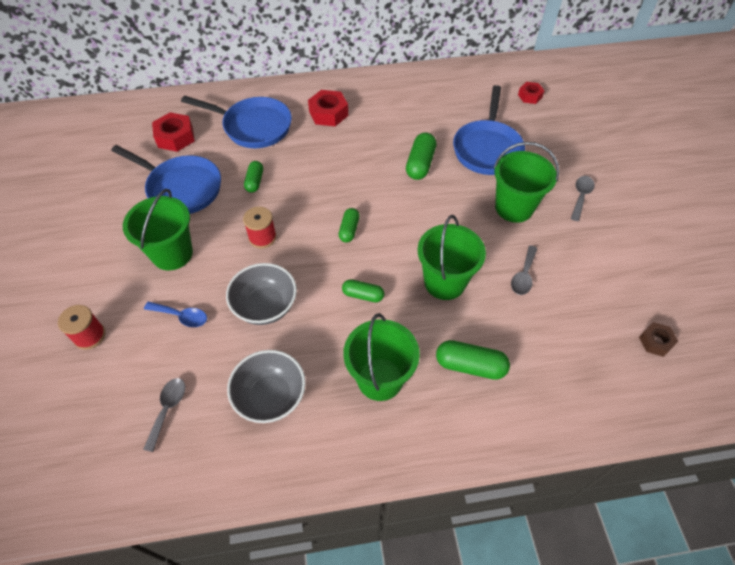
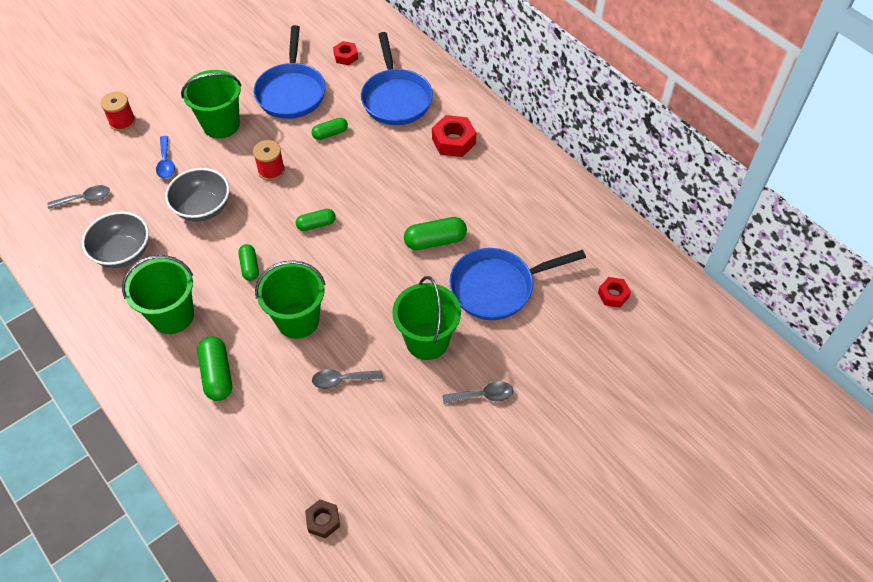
camera: 60 degrees right, 0 degrees up
red nut [152,112,195,152] -> red nut [333,41,358,65], size x0.62

